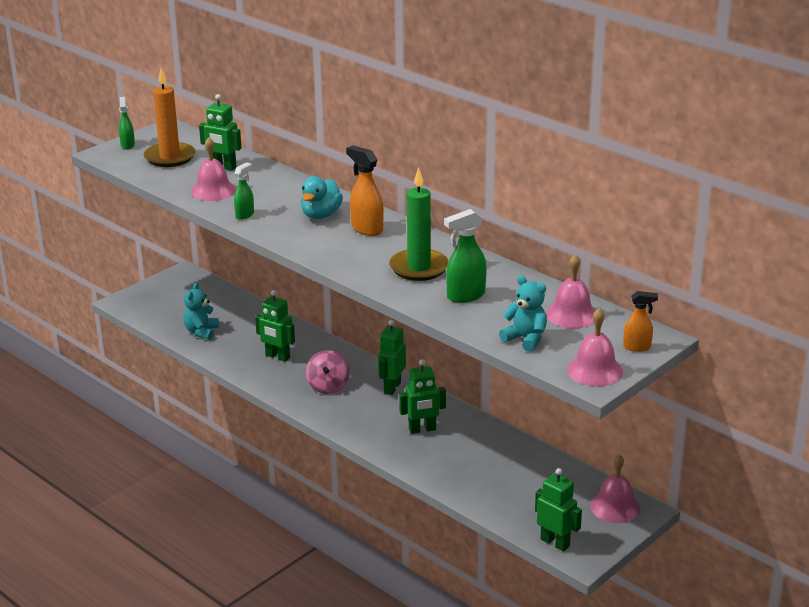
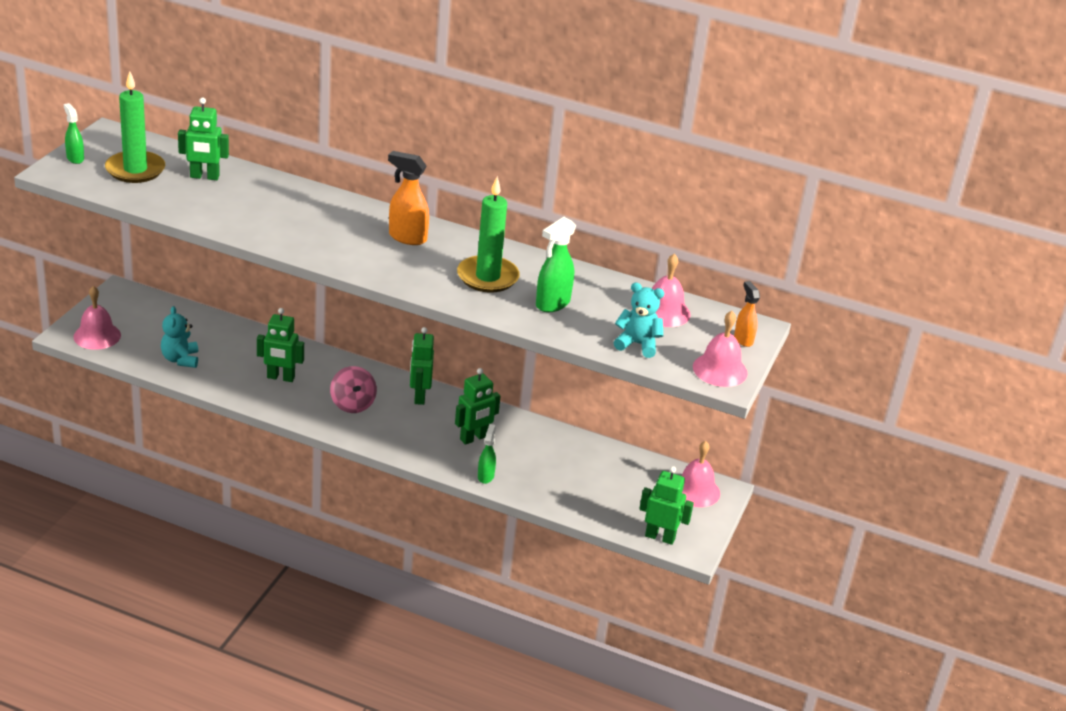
camera: 25 degrees left, 5 degrees up
orange candle [144,68,196,167] -> green candle [105,71,165,183]
pink bell [191,137,236,201] -> pink bell moved to [74,286,121,350]
green spray bottle [234,163,254,220] -> green spray bottle moved to [478,424,496,484]
turquoise duck [301,176,343,219] -> none
orange spray bottle [623,291,658,352] -> orange spray bottle turned 90 degrees counterclockwise [734,281,760,347]

